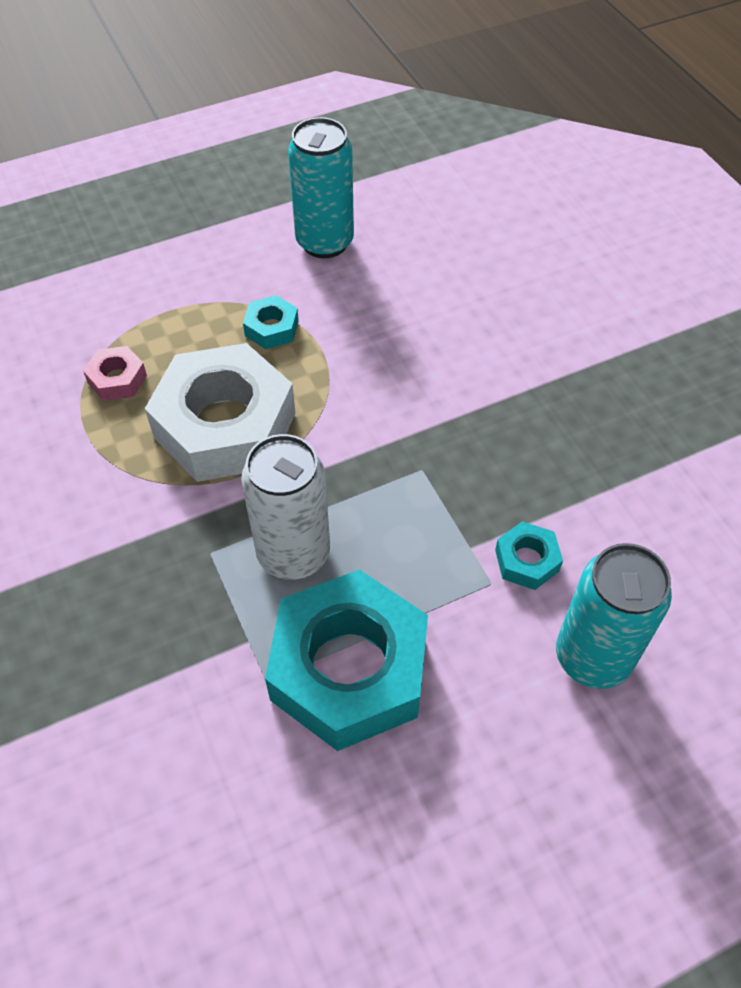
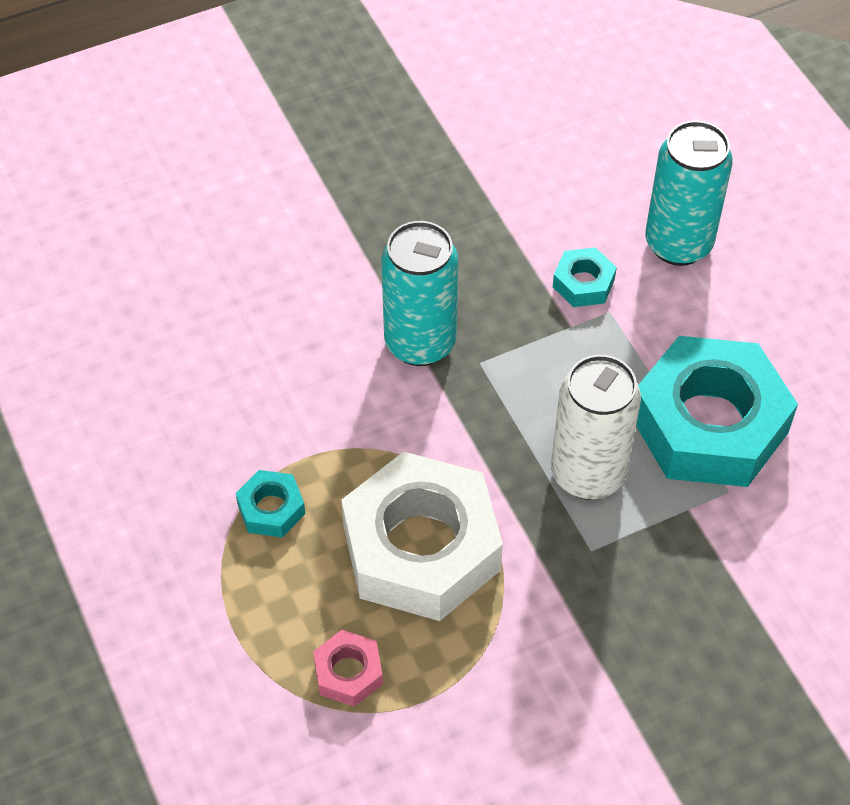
camera: 90 degrees left, 0 degrees up
turquoise can [288,117,354,258] -> turquoise can moved to [382,221,458,366]

